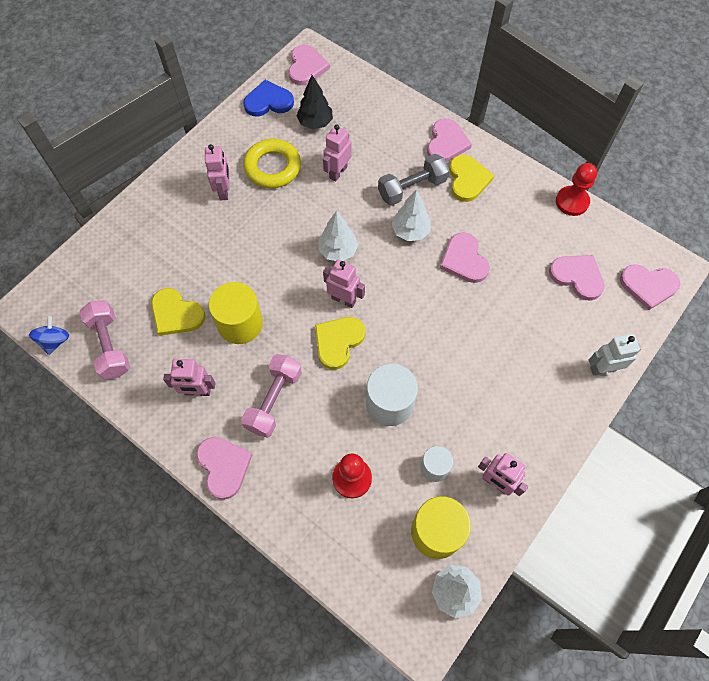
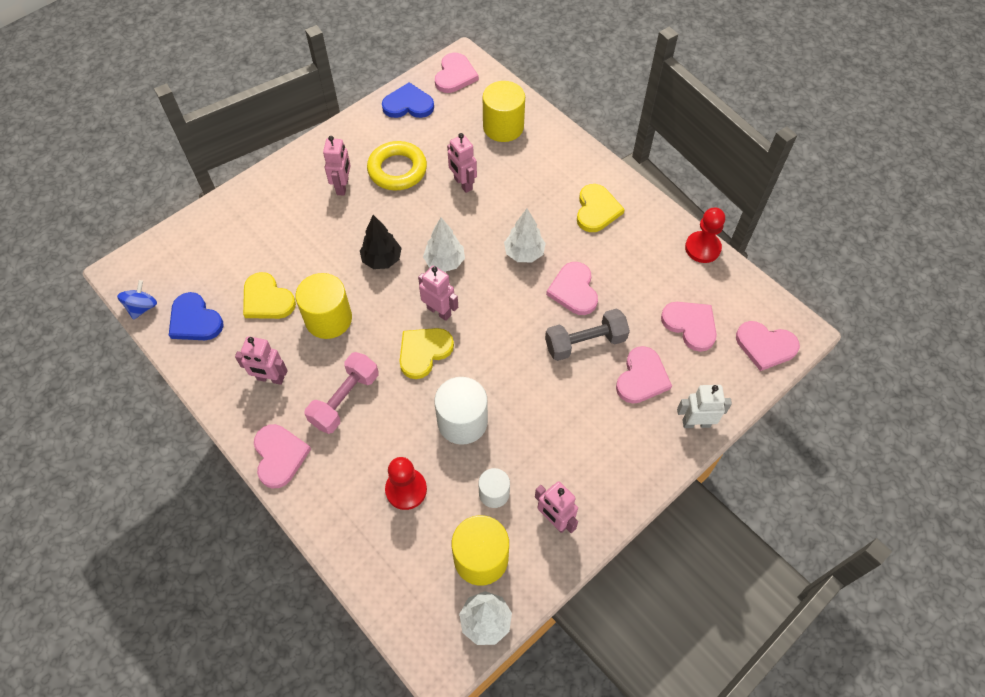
camera: 10 degrees right, 5 degrees down
pink dumbbell [79,300,130,380] -> blue heart [169,292,224,340]
black tree [296,75,333,129] -> black tree moved to [360,215,402,269]
pink robot [323,125,352,181] -> pink robot turned 75 degrees counterclockwise [447,133,477,193]
grey dumbbell [378,154,449,205] -> grey dumbbell moved to [545,309,630,361]
pink heart [427,119,472,162] -> pink heart moved to [616,346,672,404]
none -> yellow cylinder [483,81,525,142]

